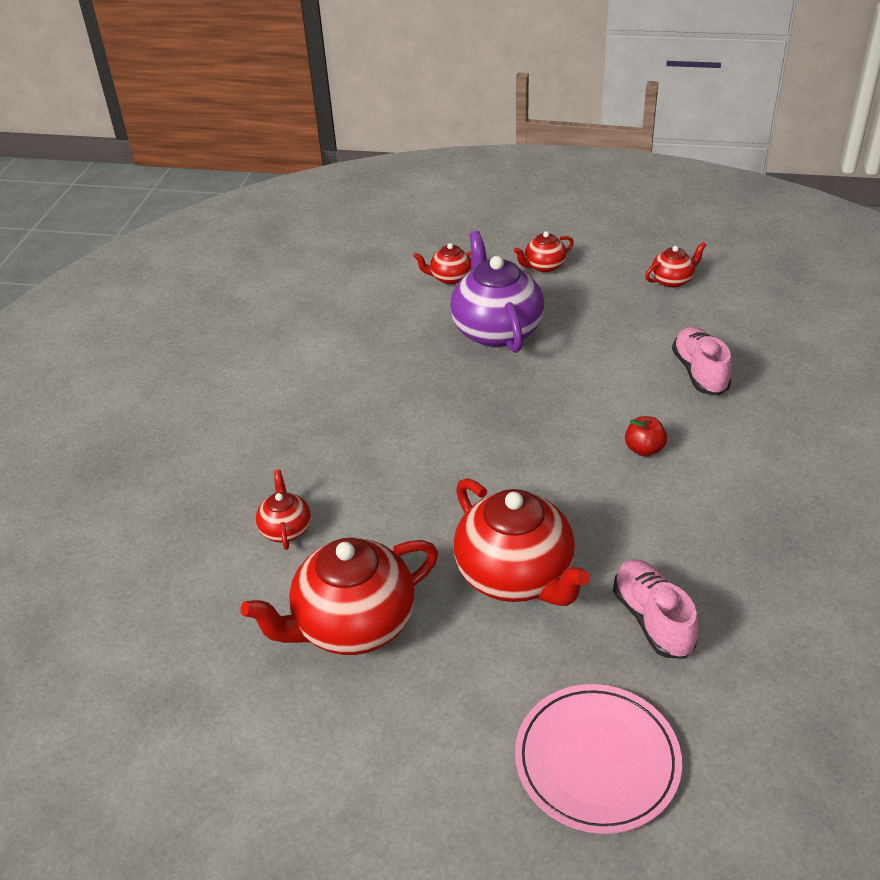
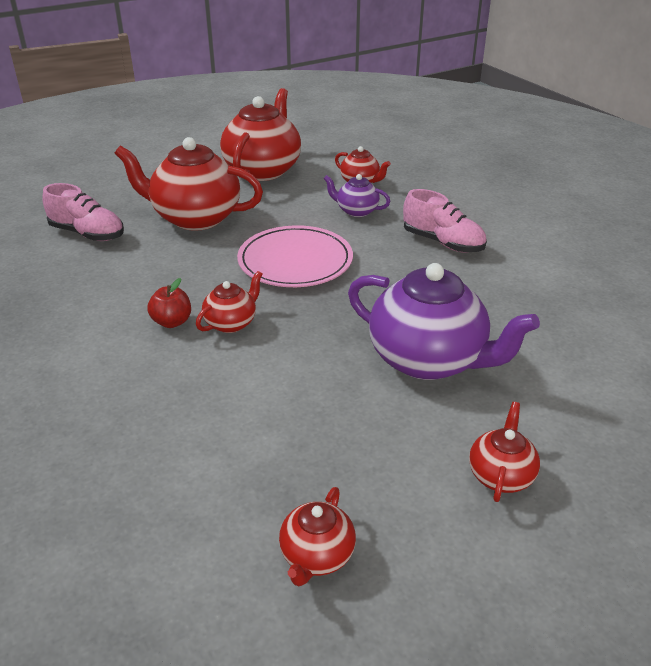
camera: 135 degrees right, 5 degrees down
red teapot [413,243,471,285] -> red teapot moved to [196,271,263,333]
pink plate [515,684,682,834] -> pink plate moved to [237,225,353,287]
pink shoe [672,327,732,395] -> pink shoe moved to [403,189,487,253]
none -> purple teapot [323,174,390,217]

